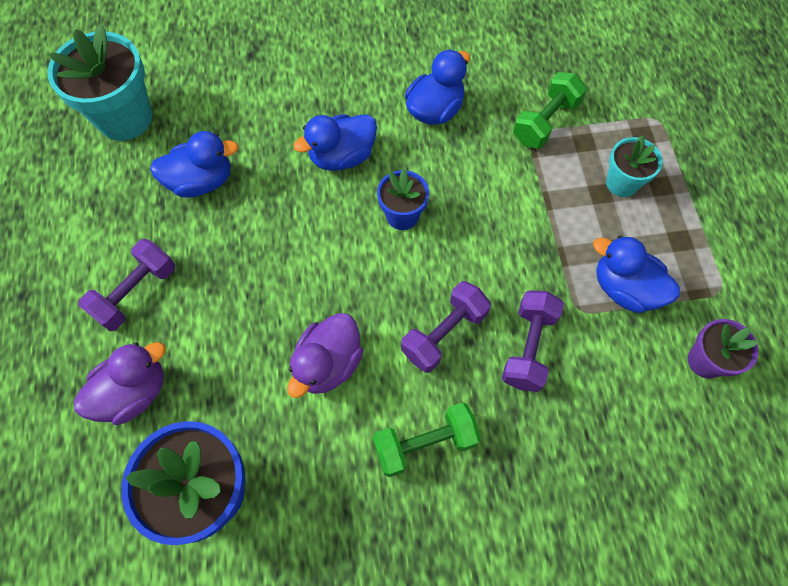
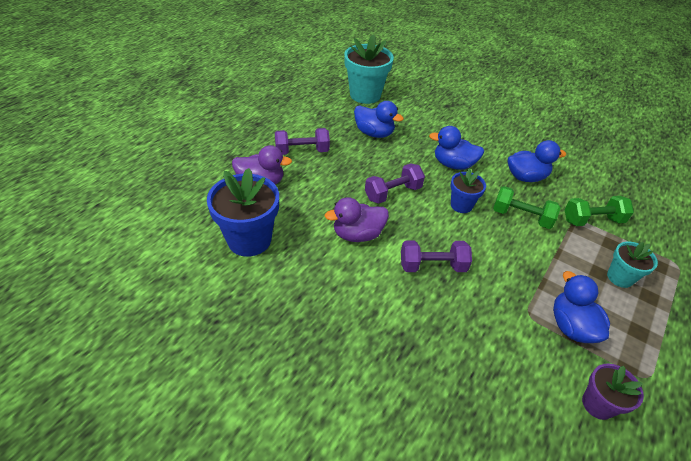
camera: 40 degrees right, 20 degrees down
green dumbbell [373,402,481,477] -> green dumbbell moved to [493,186,561,229]
purple dumbbell [502,291,564,392] -> purple dumbbell moved to [365,163,425,204]

